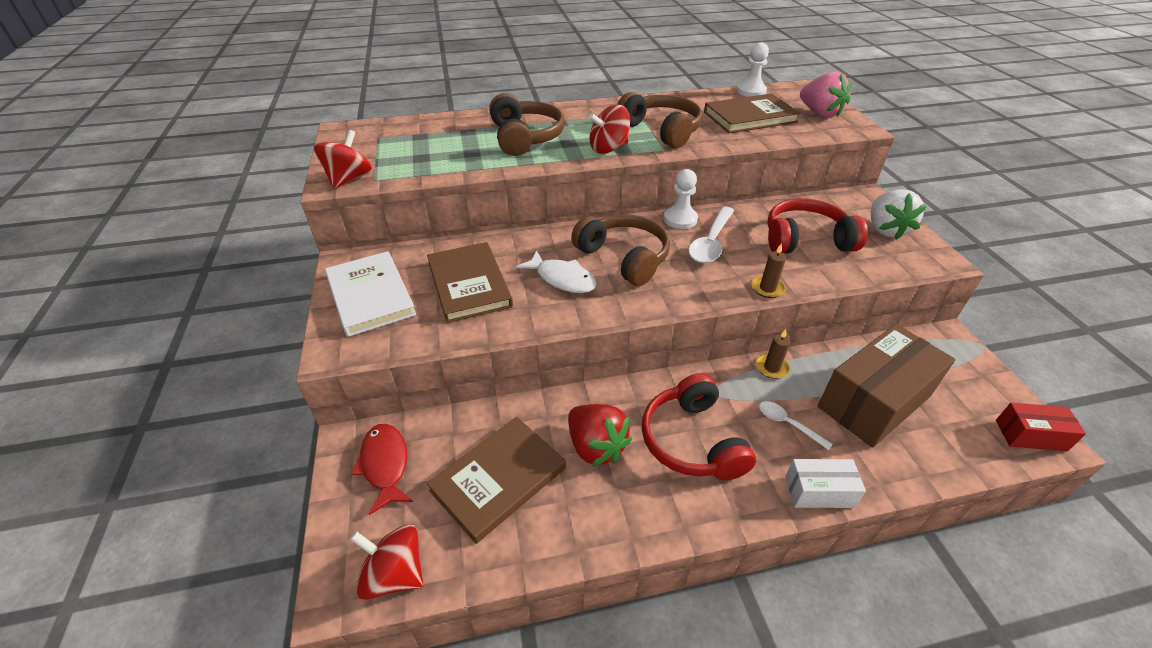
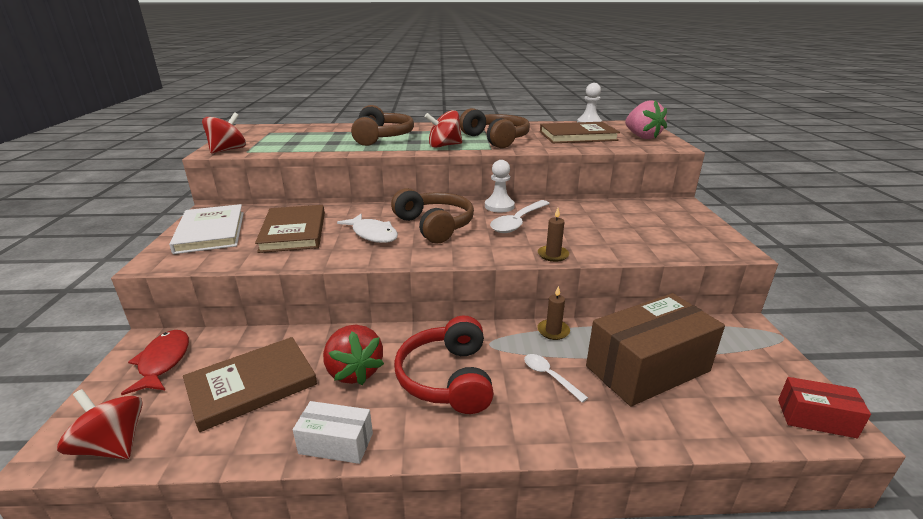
camera: 10 degrees right, 15 degrees down
red headphones [767,198,868,254] -> none
white box [785,459,866,508] -> white box moved to [293,401,373,464]
white strawberry [871,189,927,240] -> none

